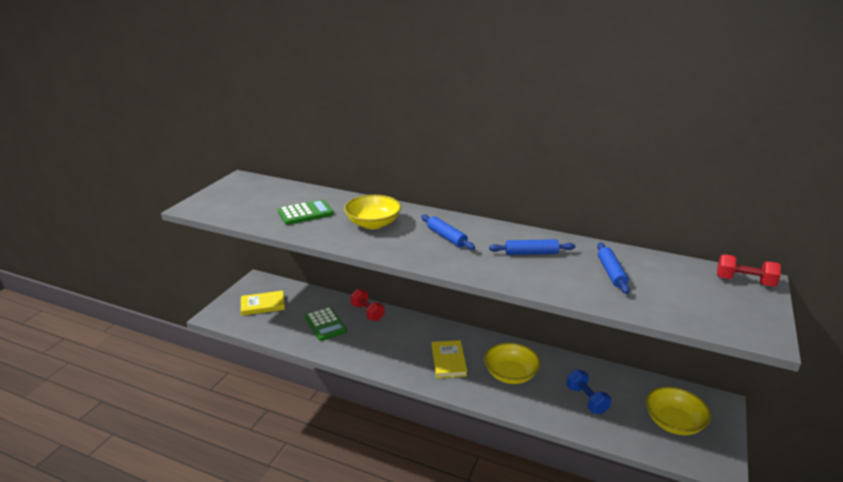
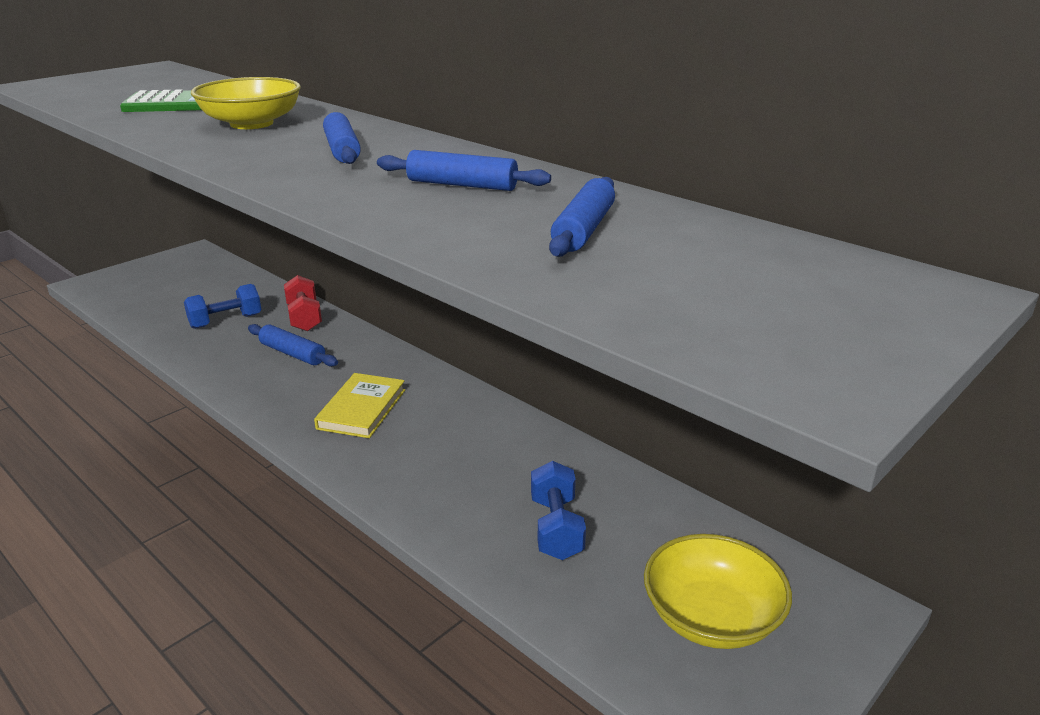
camera: 20 degrees right, 0 degrees up
yellow book [241,290,285,316] -> none
green calculator [305,307,347,341] -> blue dumbbell [184,284,261,329]
yellow bowl [484,343,540,384] -> none
red dumbbell [717,254,781,287] -> none
none -> blue rolling pin [248,324,338,367]

